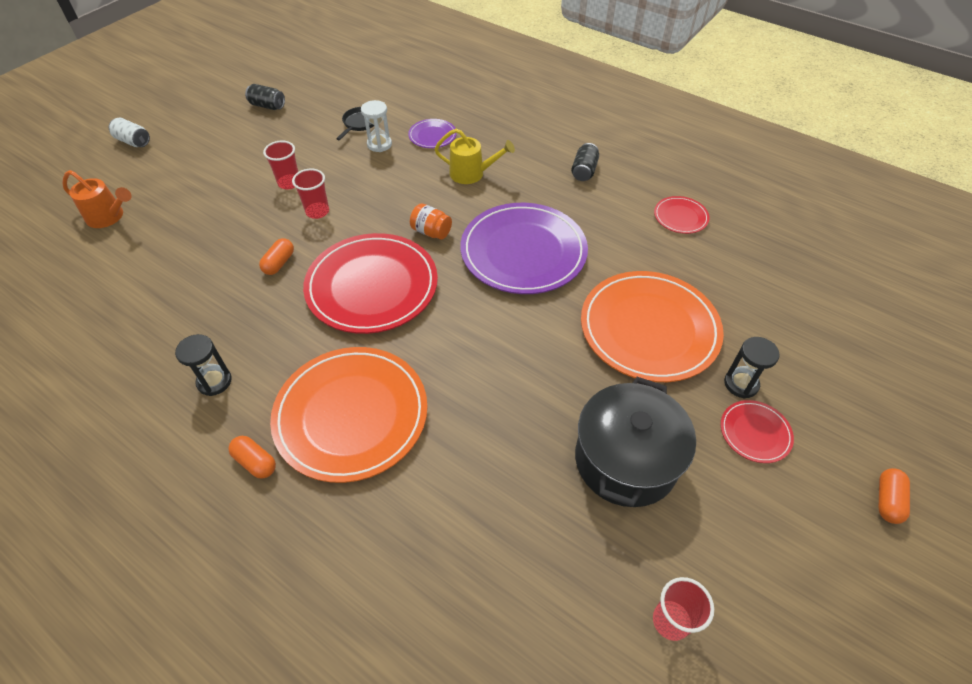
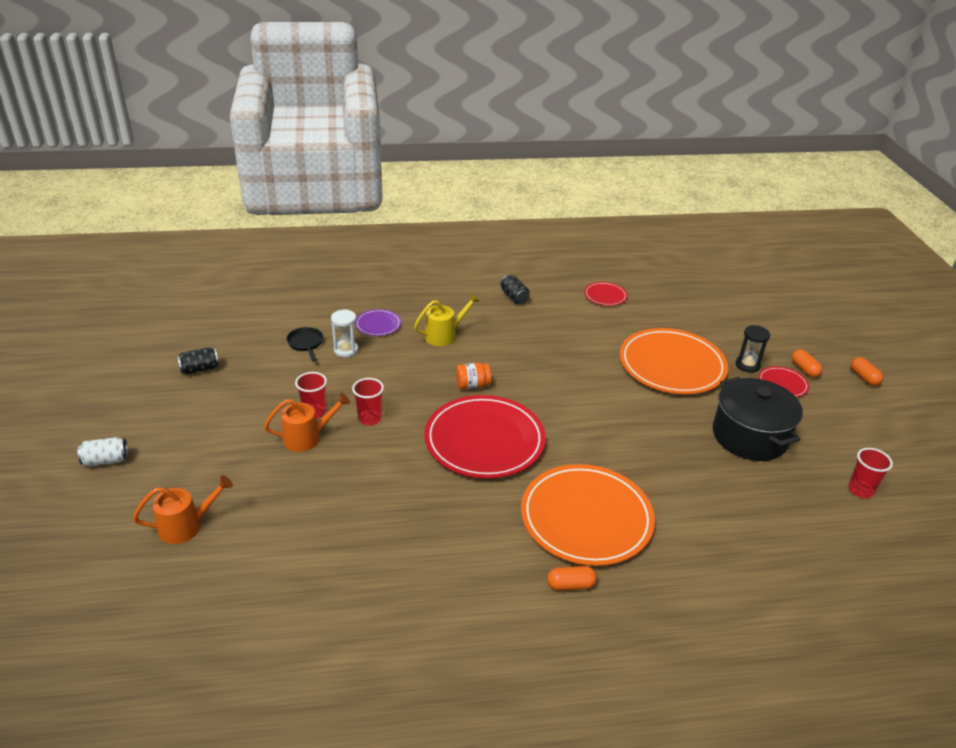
camera: 45 degrees left, 15 degrees down
black hourglass [175,334,232,396] -> none
orange capsule [259,238,294,275] -> orange capsule moved to [791,349,823,378]
purple plate [461,203,588,294] -> none
none -> orange watering can [264,393,350,452]

